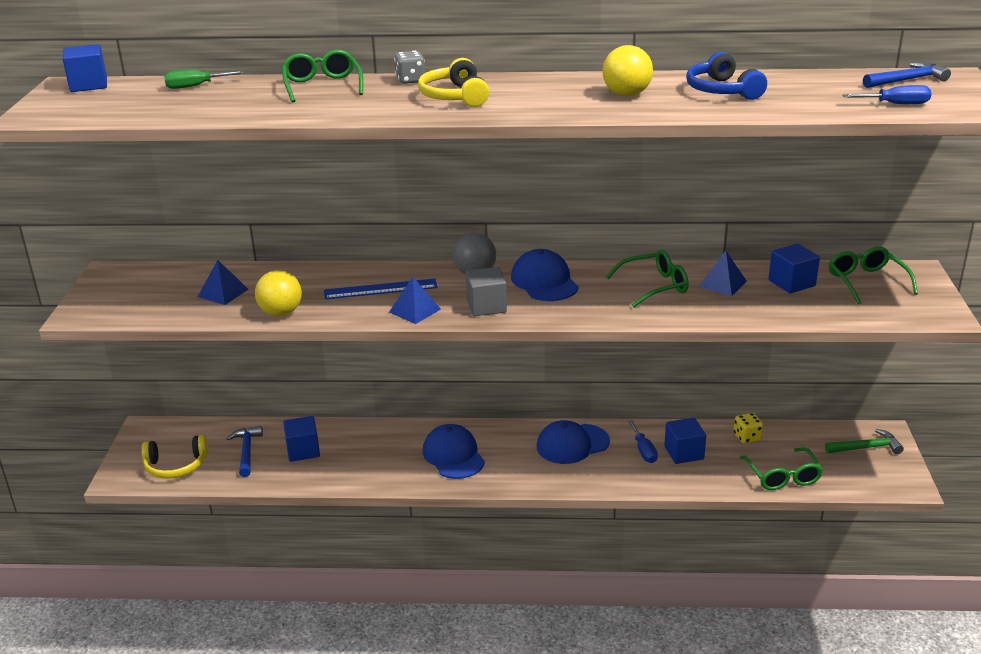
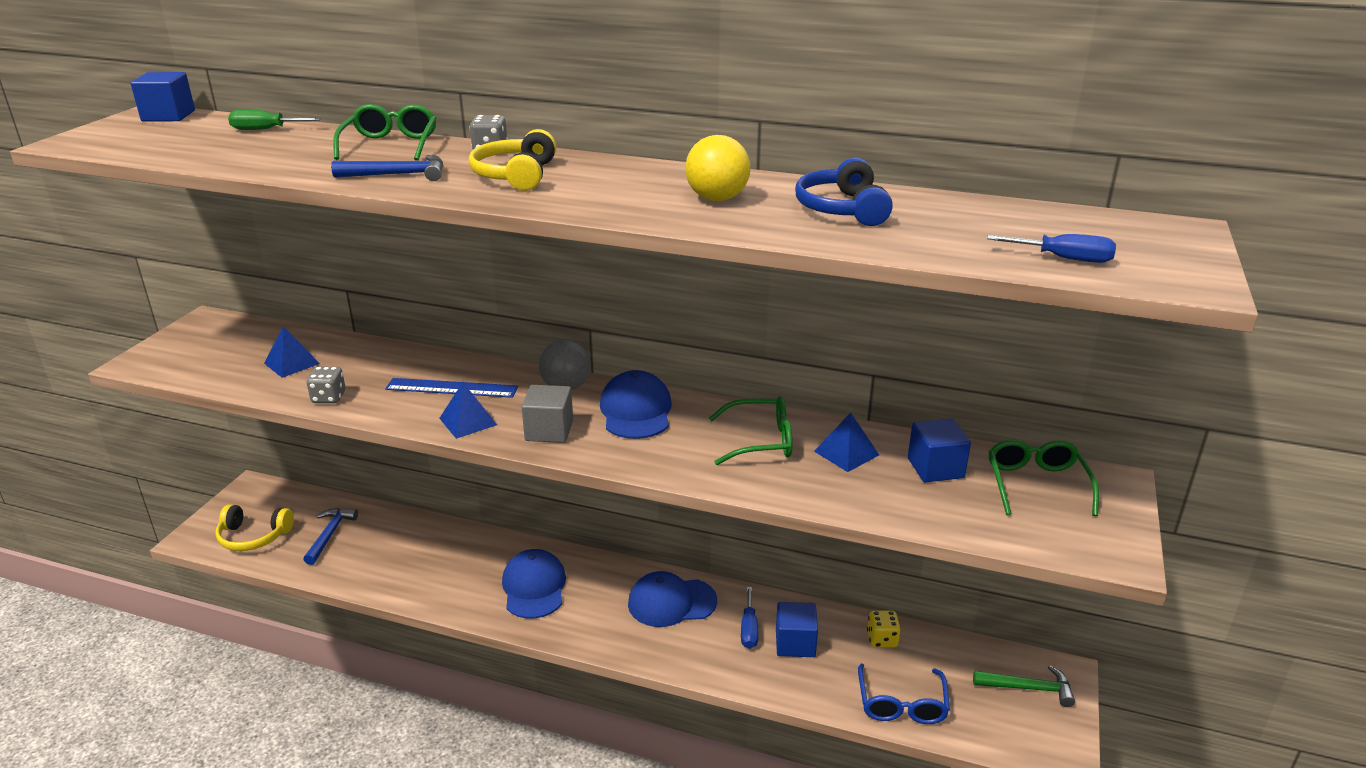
camera: 15 degrees right, 0 degrees up
yellow ball [255,270,302,316] -> grey dice [306,367,346,403]
blue cube [283,416,320,462] -> none
green glasses [740,447,823,490] -> blue glasses [858,664,950,724]
blue hammer [863,62,951,88] -> blue hammer moved to [331,155,443,181]

